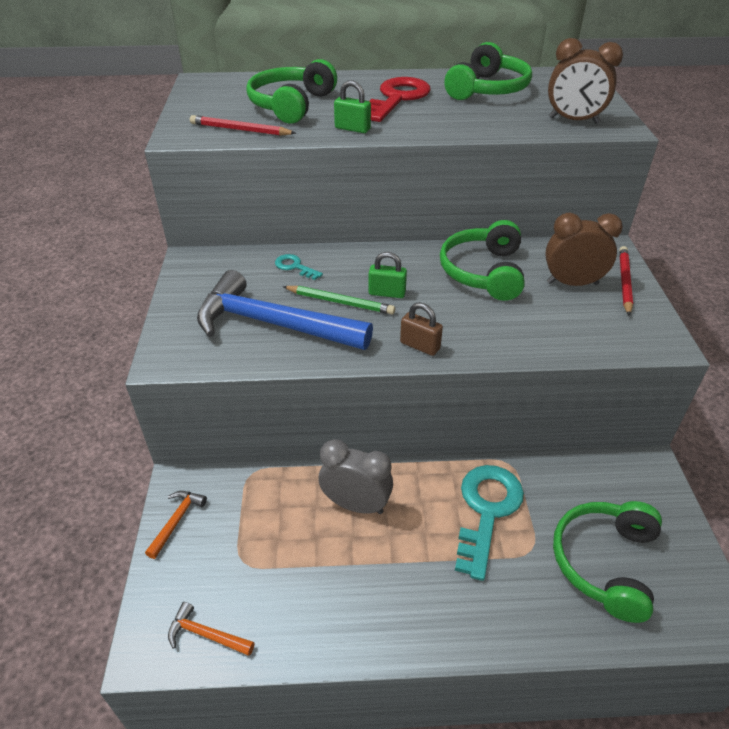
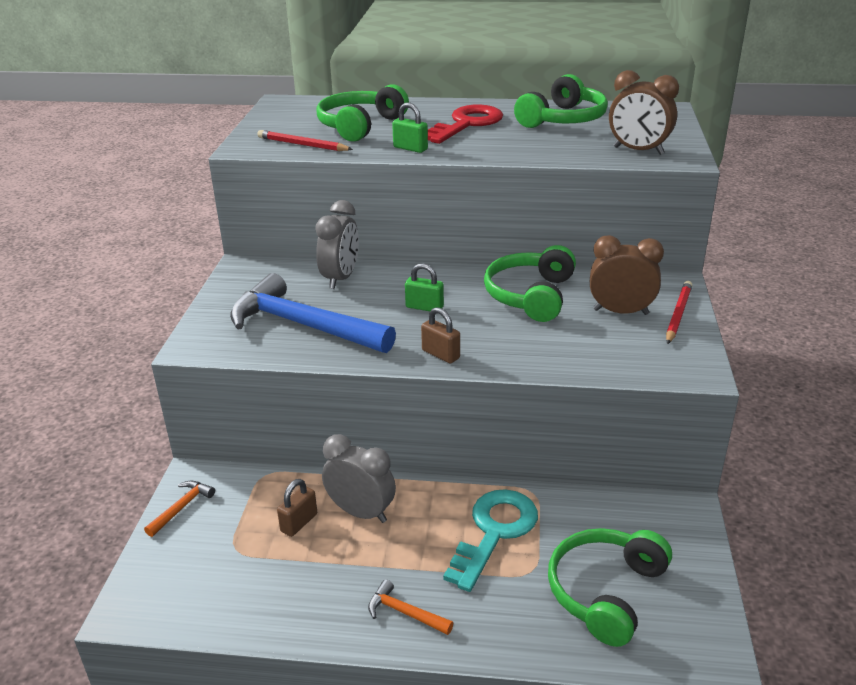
camera: 10 degrees right, 10 degrees down
orange hammer [168,602,255,656] -> orange hammer moved to [368,579,453,635]
turquoise key [275,254,323,280] -> grey clock [315,200,359,289]
green pencil [282,286,395,314] -> none
none -> brown padlock [277,479,317,537]

